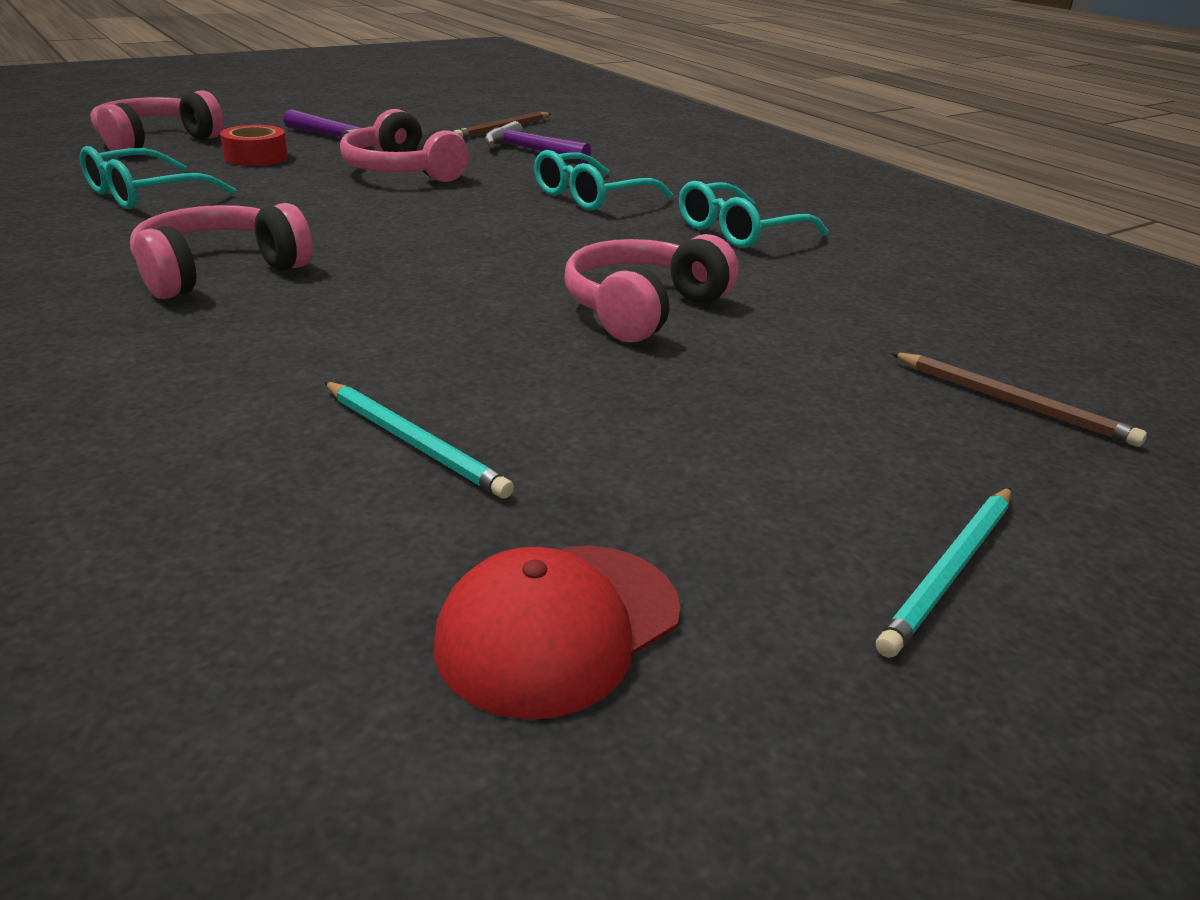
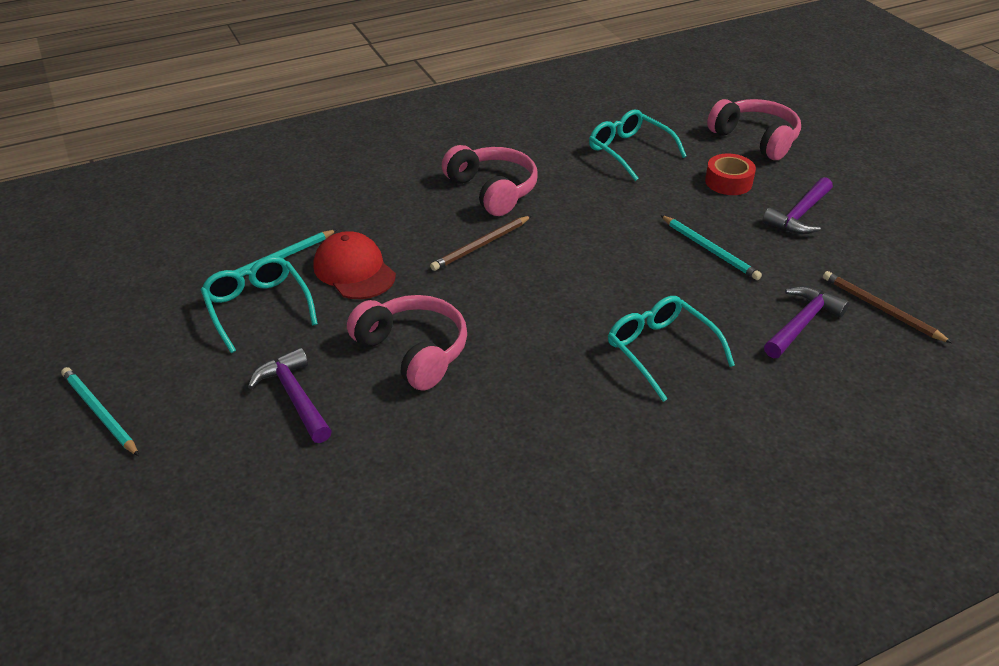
camera: 100 degrees right, 10 degrees up
pink headphones [340,109,469,182] -> turquoise pencil [660,215,762,280]
red cap [434,546,680,720] -> red cap moved to [313,231,396,299]
turquoise glasses [679,181,828,248] -> turquoise glasses moved to [201,256,318,353]
brown pencil [891,353,1147,447] -> brown pencil moved to [430,216,531,271]
none -> purple hammer [248,348,332,443]

